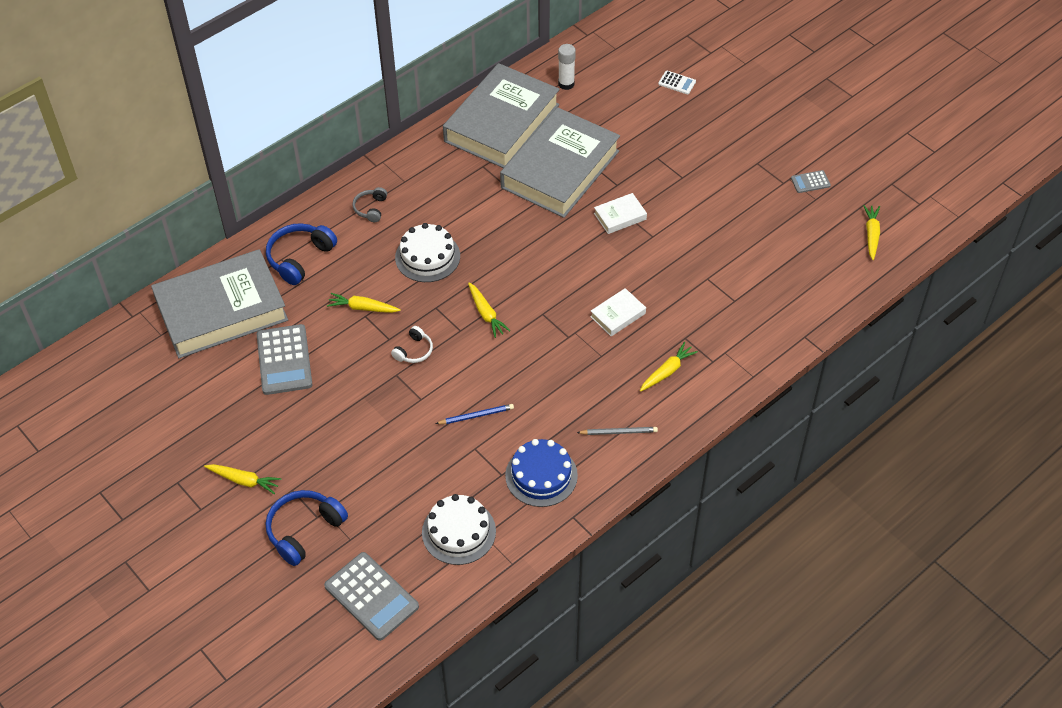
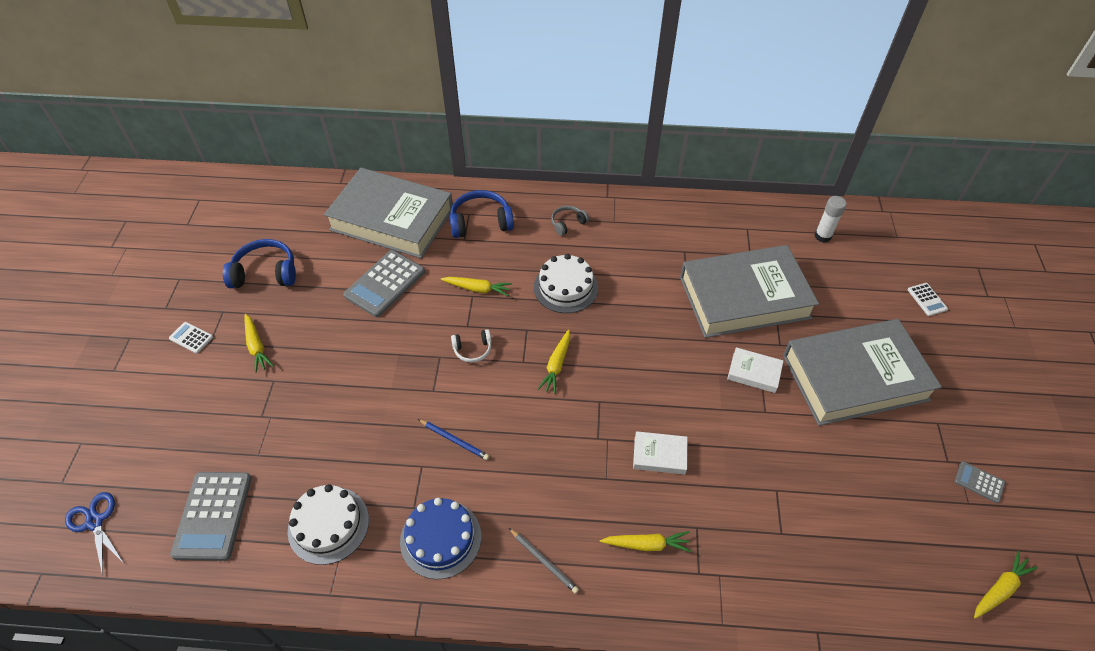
camera: 45 degrees right, 0 degrees up
blue headphones [266,490,348,566] -> blue headphones moved to [223,239,296,288]
yellow carrot [327,293,401,313] -> yellow carrot turned 135 degrees clockwise [441,277,512,297]
grey book [443,63,560,168] -> grey book moved to [783,319,942,426]
none -> blue scissors [65,492,124,575]
none -> white calculator [169,322,213,354]

